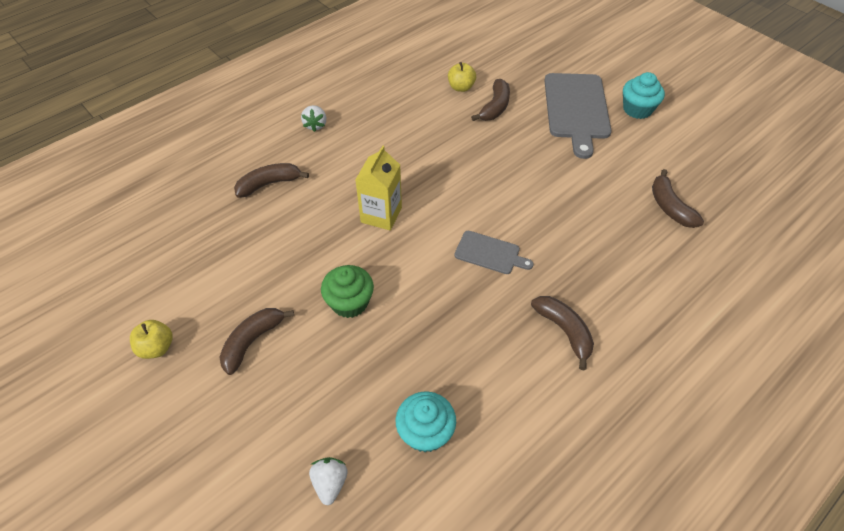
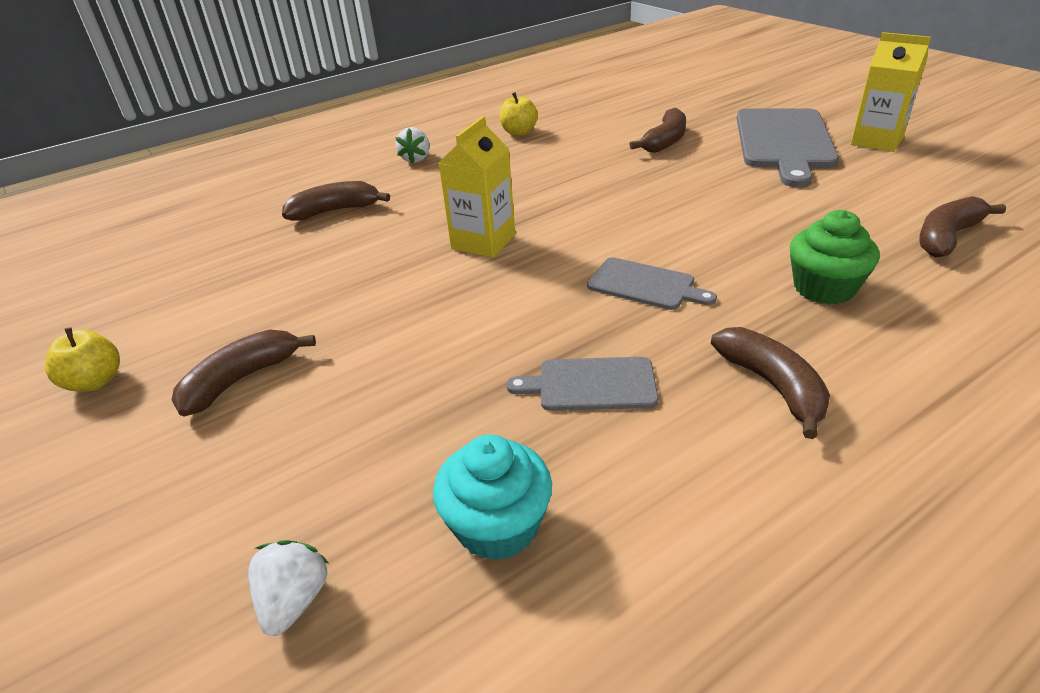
camera: 10 degrees right, 15 degrees down
green cupcake [321,265,374,318] -> green cupcake moved to [790,210,880,305]
yellow apple [448,62,476,92] -> yellow apple moved to [499,92,538,136]
turquoise cupcake [623,72,665,119] -> yellow carton [851,32,931,152]
brown banana [652,169,704,228] -> brown banana turned 60 degrees clockwise [919,196,1006,258]
none -> grey cutting board [506,357,658,411]

